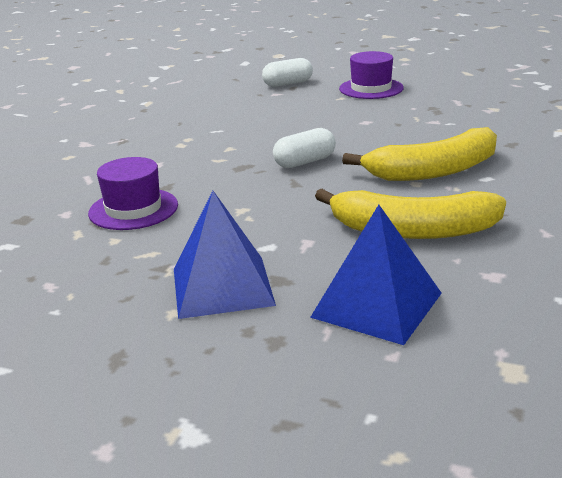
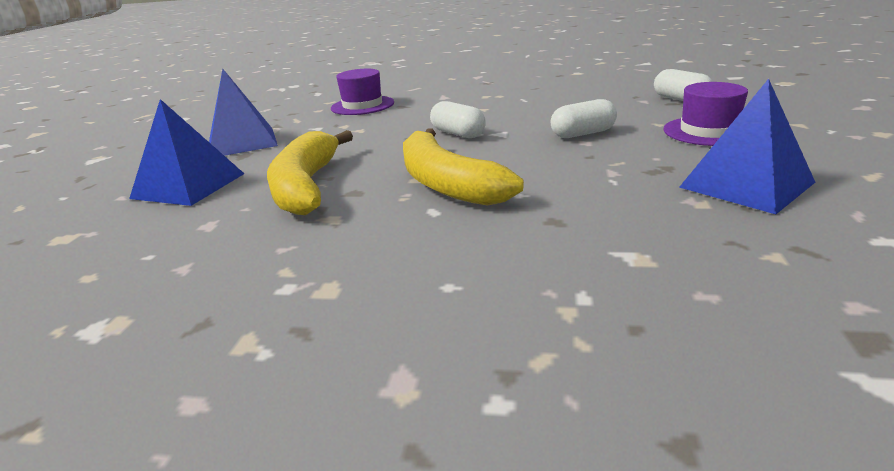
camera: 80 degrees right, 0 degrees up
none -> white capsule [551,99,617,138]
none -> blue pyramid [679,79,815,214]

